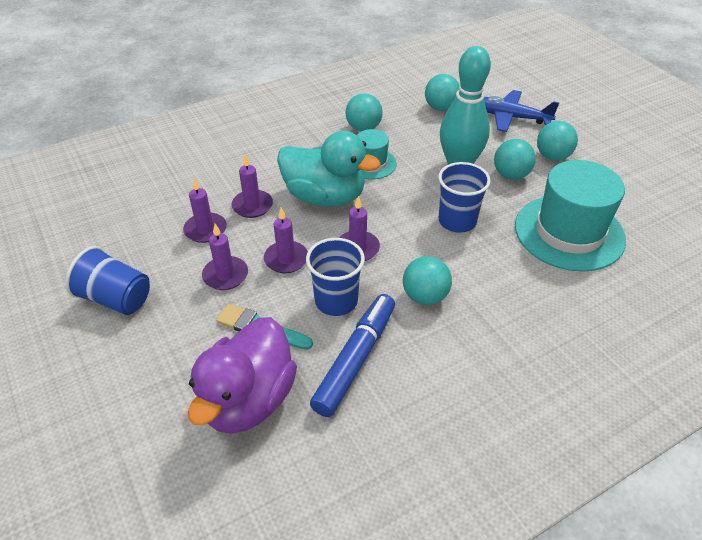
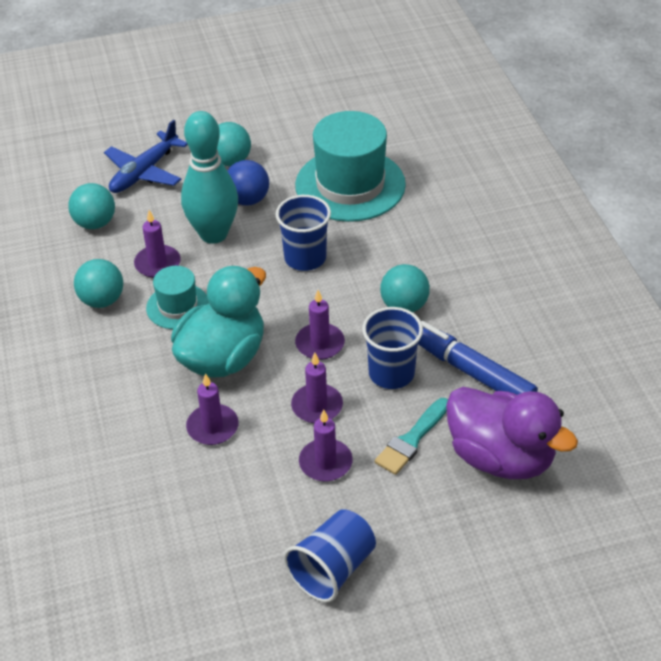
camera: 75 degrees left, 0 degrees up
purple candle [183,178,227,243] -> purple candle moved to [134,210,181,278]
turquoise ball [494,139,536,180] -> blue ball [228,160,269,206]

